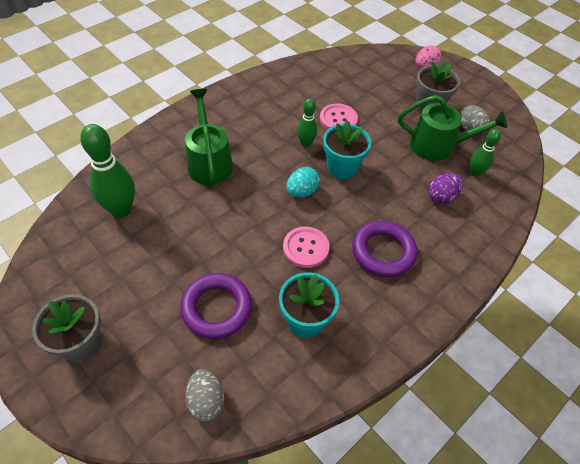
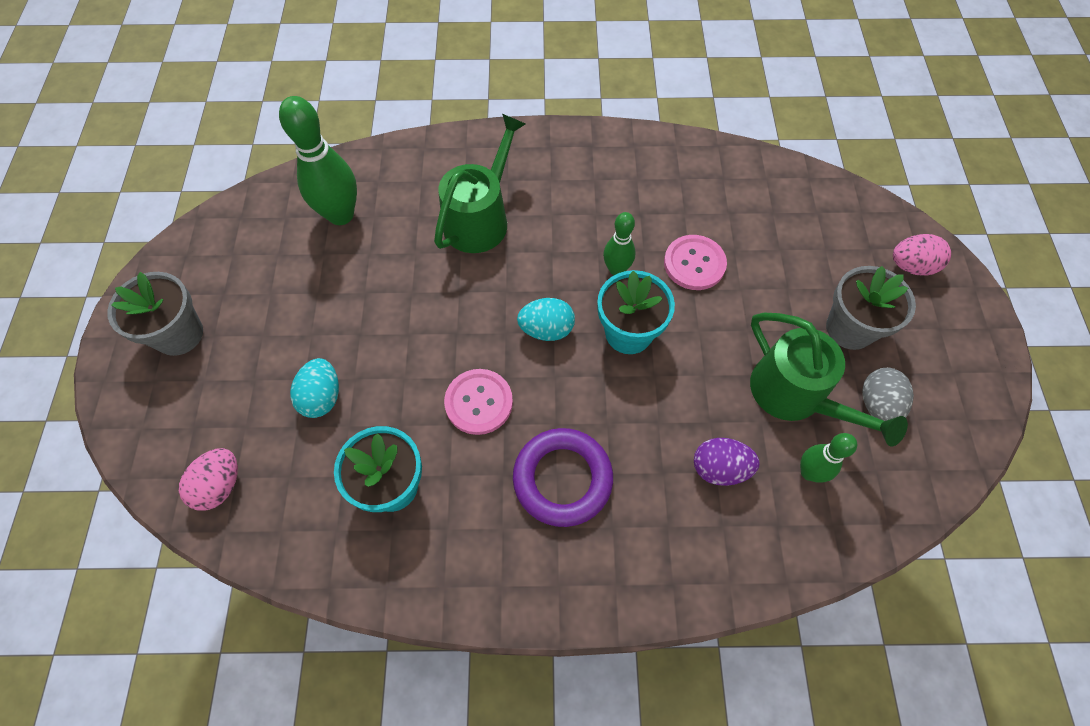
camera: 45 degrees right, 10 degrees up
purple ring [180,273,252,339] -> turquoise egg [290,358,339,418]
grey egg [185,369,224,422] -> pink egg [179,448,238,511]

